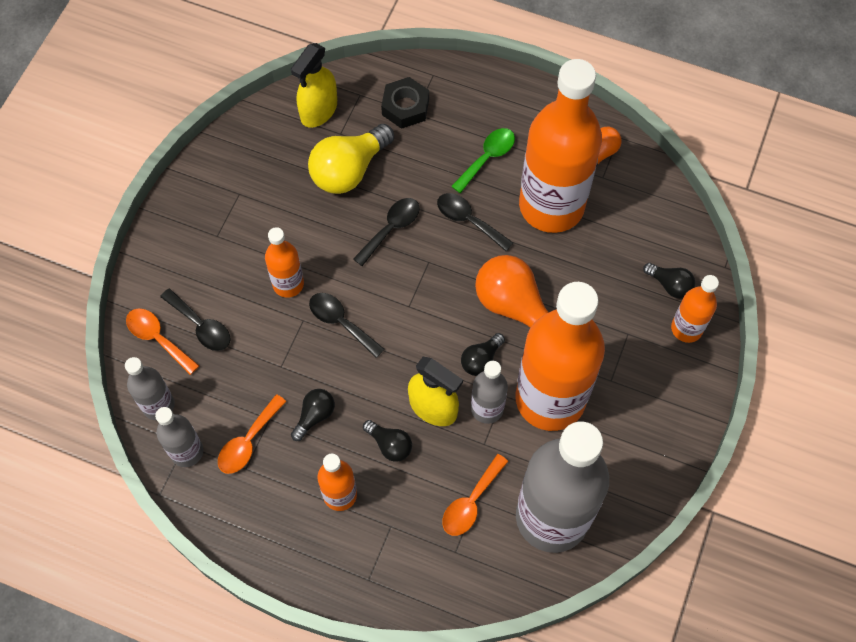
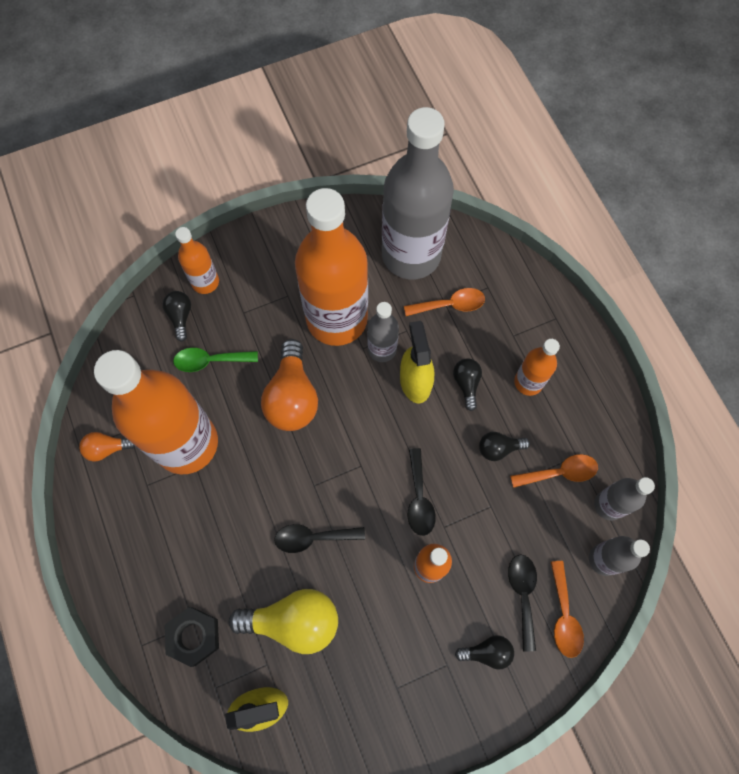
camera: 135 degrees left, 5 degrees up
black spoon [437,193,513,251] -> none
green spoon [451,128,515,193] -> green spoon moved to [173,348,258,372]
black light bulb [461,333,505,376] -> black light bulb moved to [455,635,514,670]

